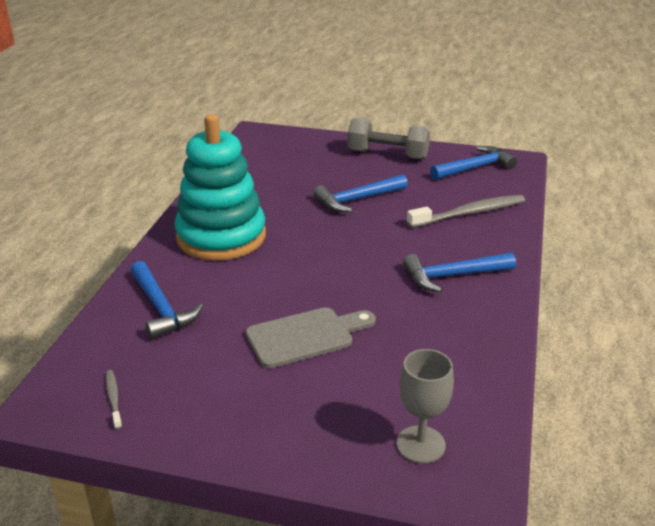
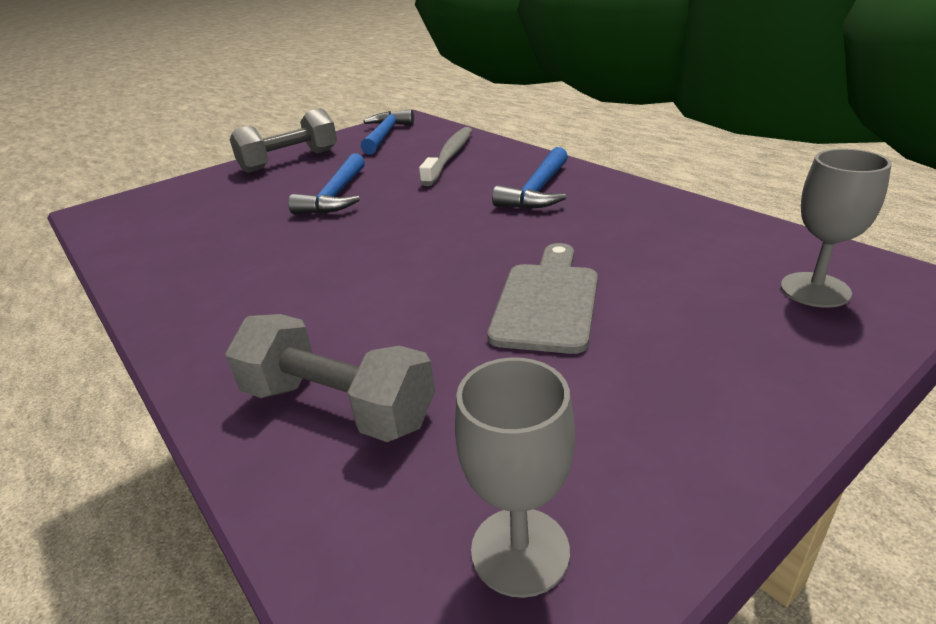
camera: 50 degrees left, 0 degrees up
grey toothbrush [106,370,122,429] -> grey goblet [455,357,575,598]
blue hammer [130,261,203,339] -> grey dumbbell [225,314,435,442]
turquoise stacking toy [174,114,266,260] -> none

